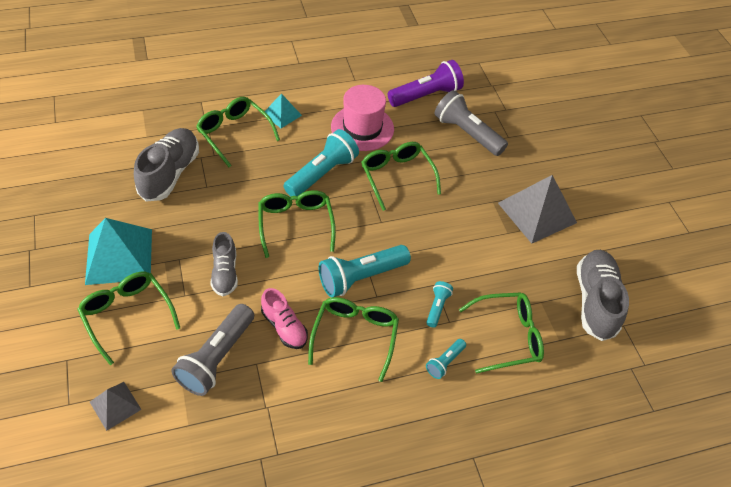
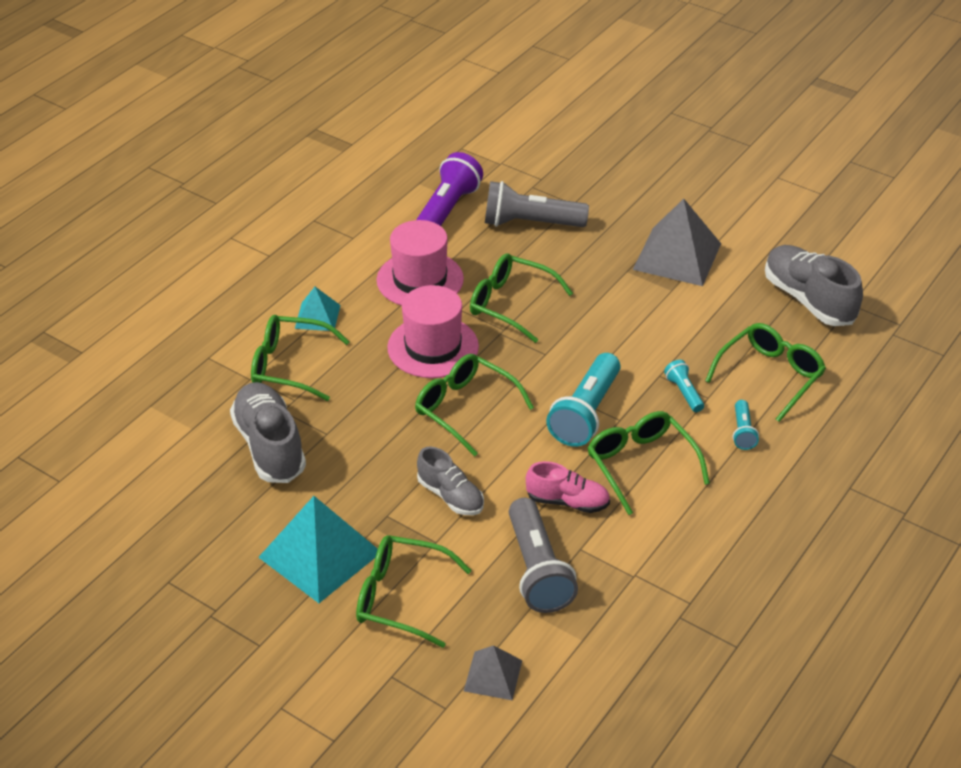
camera: 35 degrees left, 10 degrees down
turquoise flashlight [283,129,359,196] -> pink hat [387,285,479,378]

